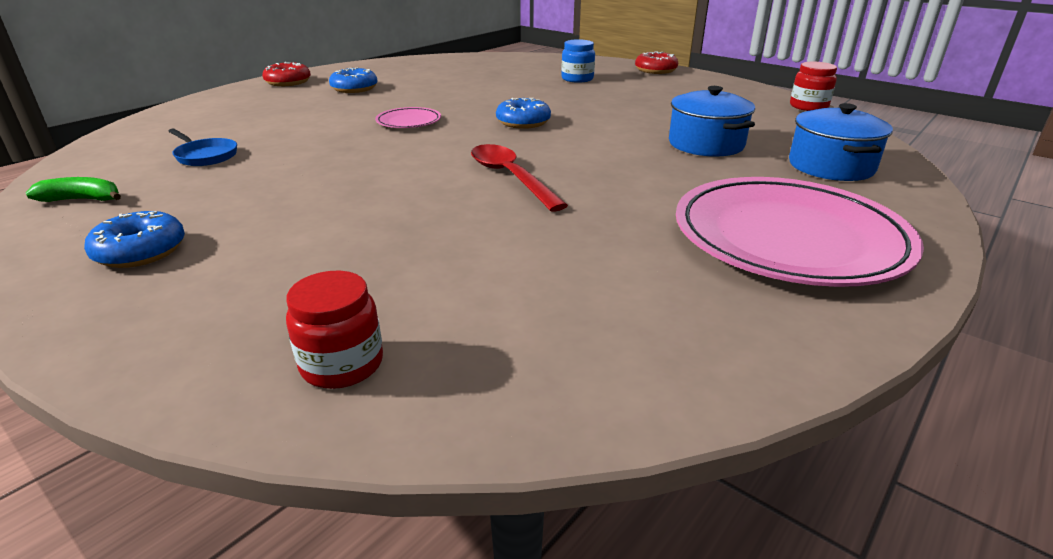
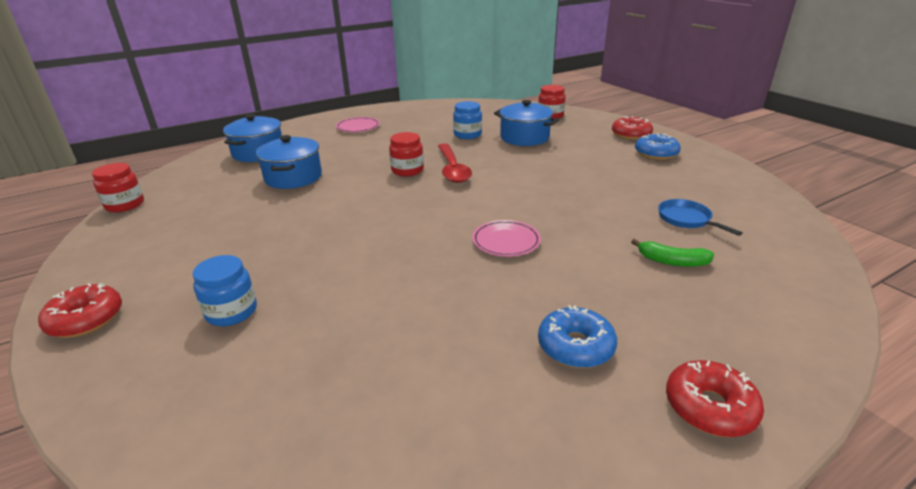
camera: 160 degrees left, 0 degrees up
green banana [26,177,121,202] -> green banana moved to [631,239,714,267]
blue donut [496,98,551,129] -> none
pink plate [676,177,924,287] -> pink plate [336,117,380,132], size x0.43
none -> red jar [389,132,424,176]
none -> blue jar [453,101,482,139]
none -> blue pot [494,100,559,146]
none -> red donut [612,116,653,140]

